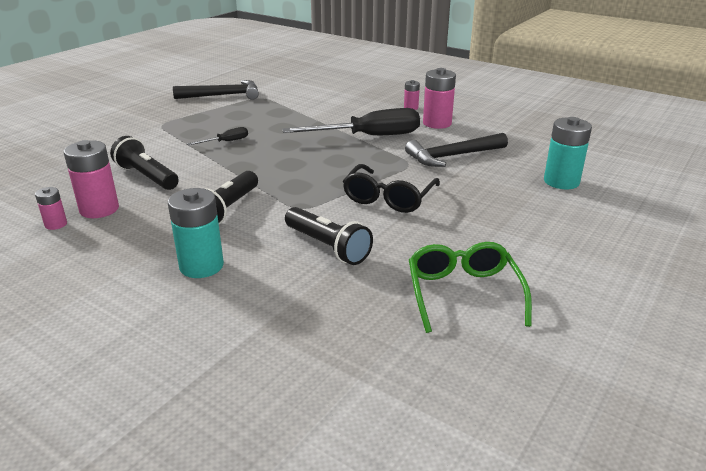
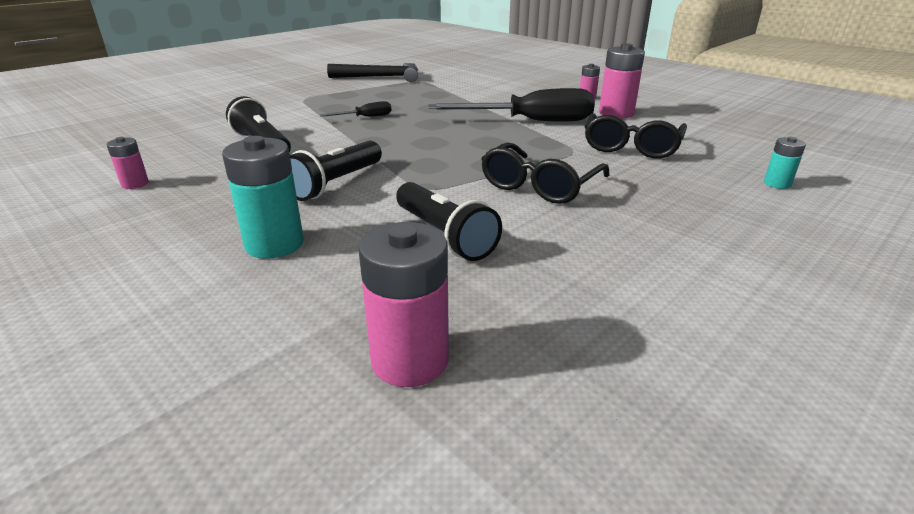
camera: 10 degrees right, 0 degrees up
pink battery [64,140,119,218] -> pink battery moved to [358,222,449,387]
black hammer [405,133,508,167] -> black glasses [585,113,687,159]
green glasses [409,242,532,333] -> none
turquoise battery [544,117,592,189] -> turquoise battery [764,137,806,189], size x0.54

